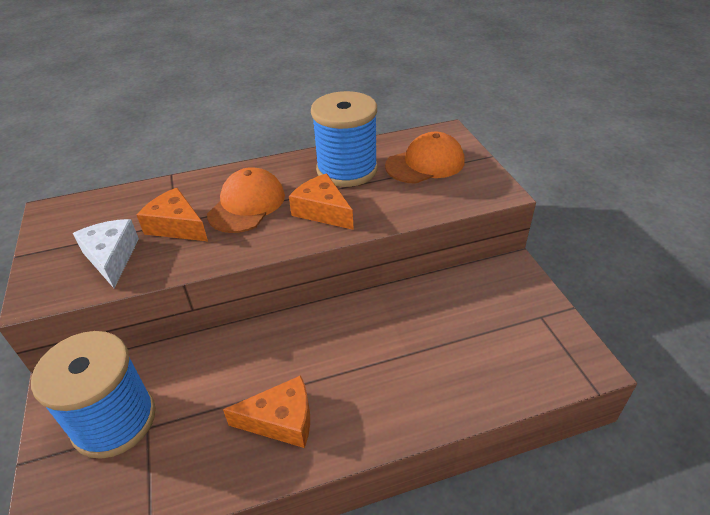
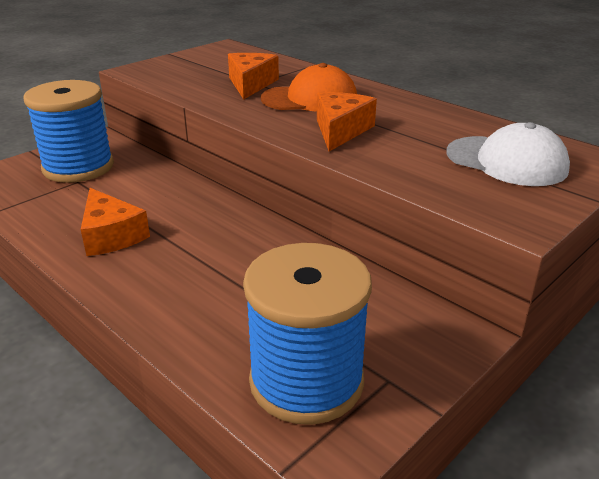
camera: 60 degrees right, 10 degrees down
white cheese [73,219,139,288] -> none
blue spool [311,91,378,187] -> blue spool moved to [243,243,372,425]
orange cap [385,132,465,184] -> white cap [446,122,570,186]

